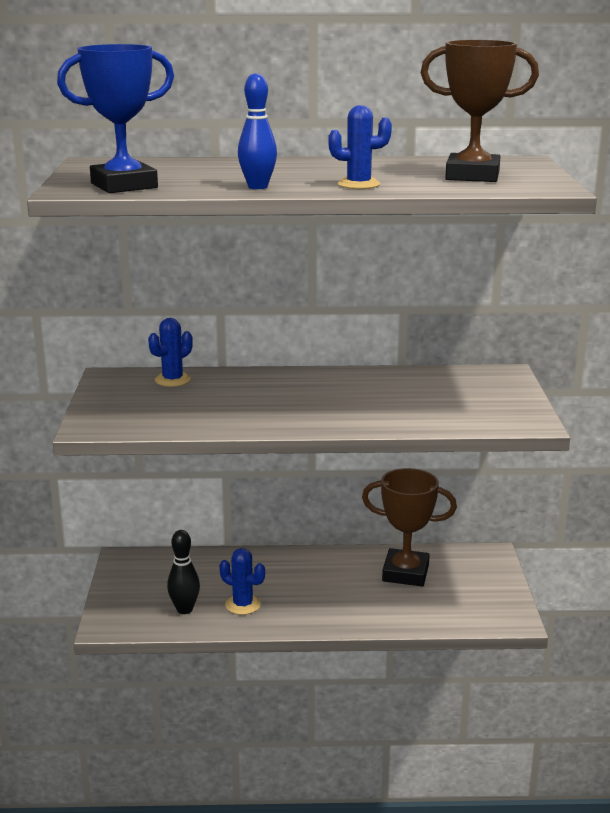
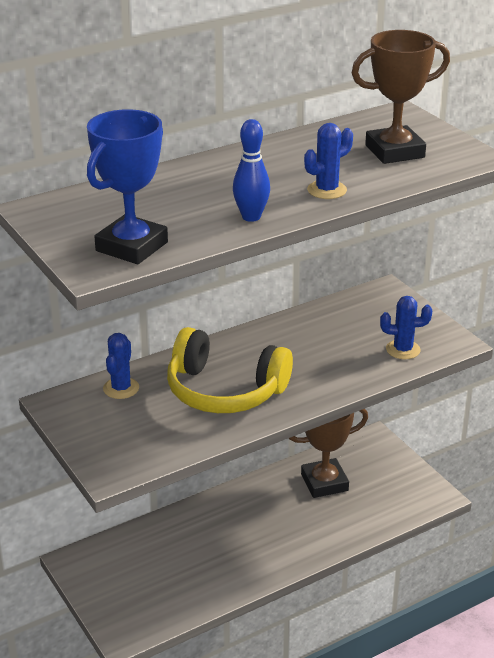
camera: 30 degrees left, 10 degrees up
black bowling pin [167,530,200,614] -> none
blue cactus [219,548,265,615] -> blue cactus moved to [380,296,432,359]
none -> yellow headphones [167,327,293,413]

